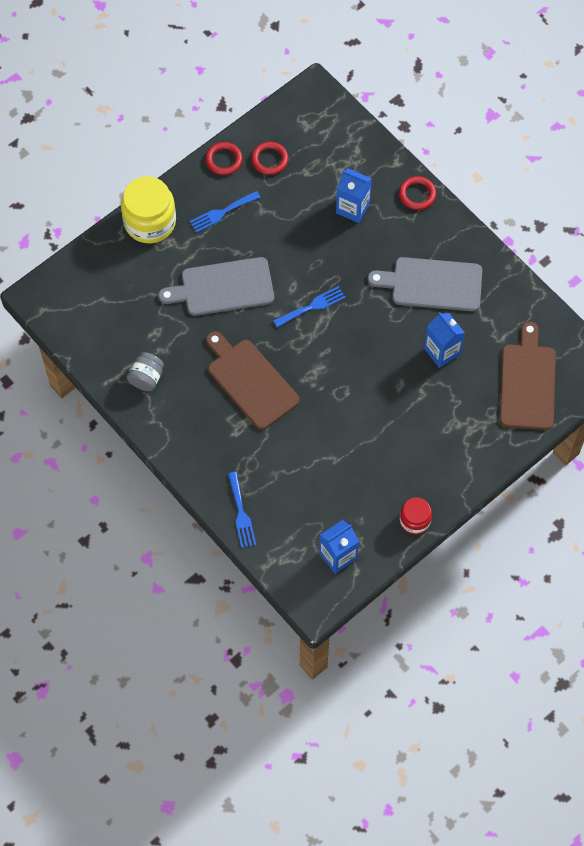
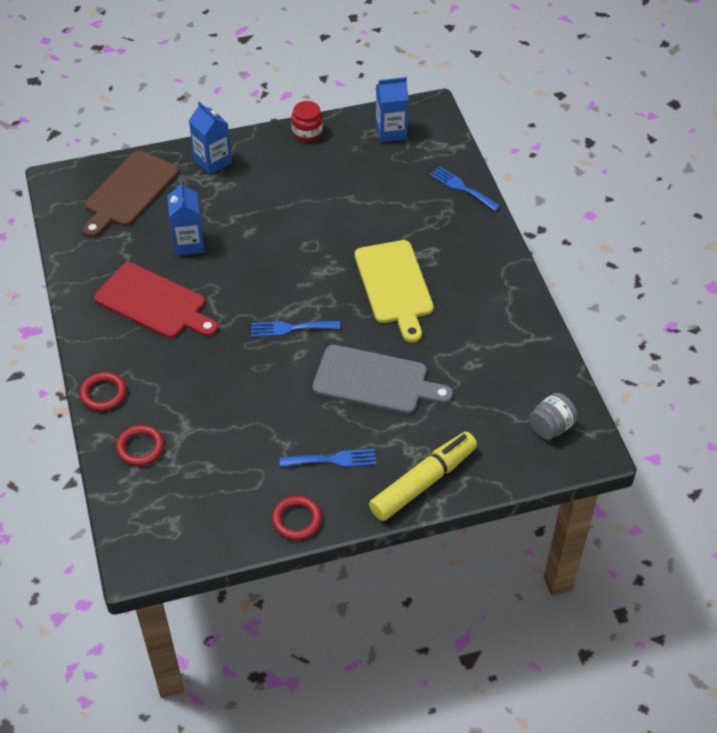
camera: 155 degrees left, 15 degrees down
yellow jar [121,176,176,243] -> yellow marker [369,432,477,521]
grey jar [127,352,164,391] -> grey jar moved to [529,393,578,440]
brown cutting board [206,331,300,430] -> yellow cutting board [355,240,434,342]
blue fork [228,472,256,548] -> blue fork turned 60 degrees counterclockwise [430,166,501,211]
red ring [251,142,289,175] -> red ring moved to [116,425,165,466]
blue carton [336,168,372,223] -> blue carton moved to [189,101,232,175]
grey cutting board [368,257,482,311] -> red cutting board [94,262,218,338]

